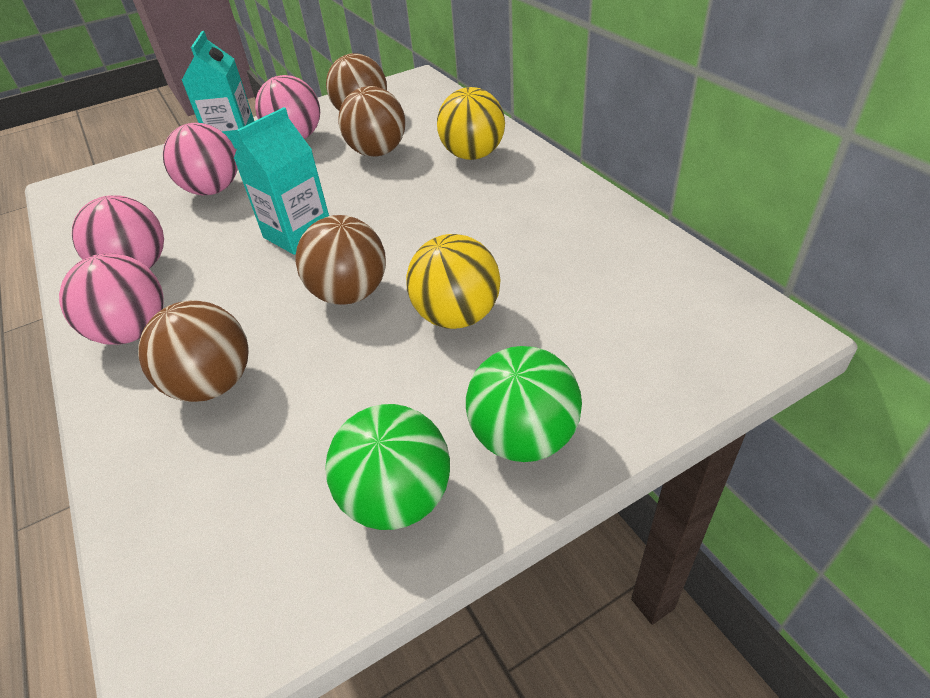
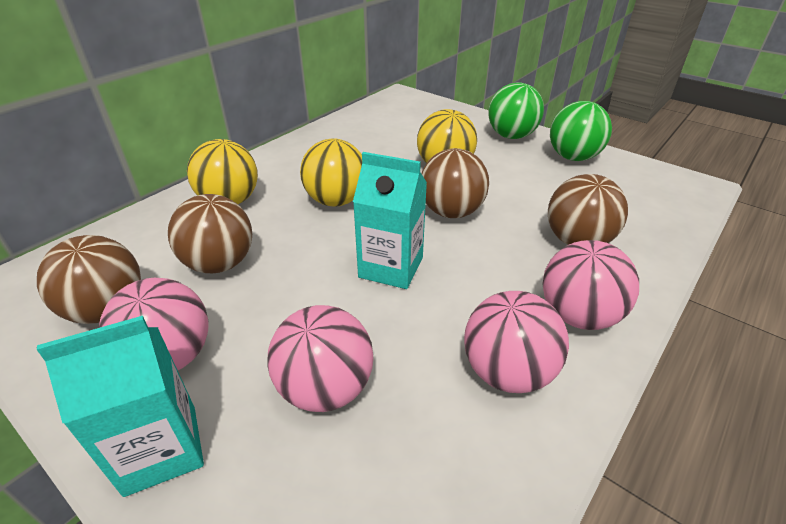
camera: 115 degrees left, 5 degrees down
none -> yellow ball [300,138,362,206]

